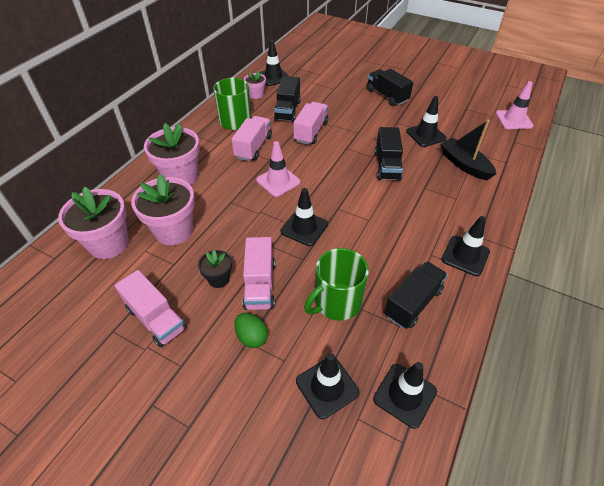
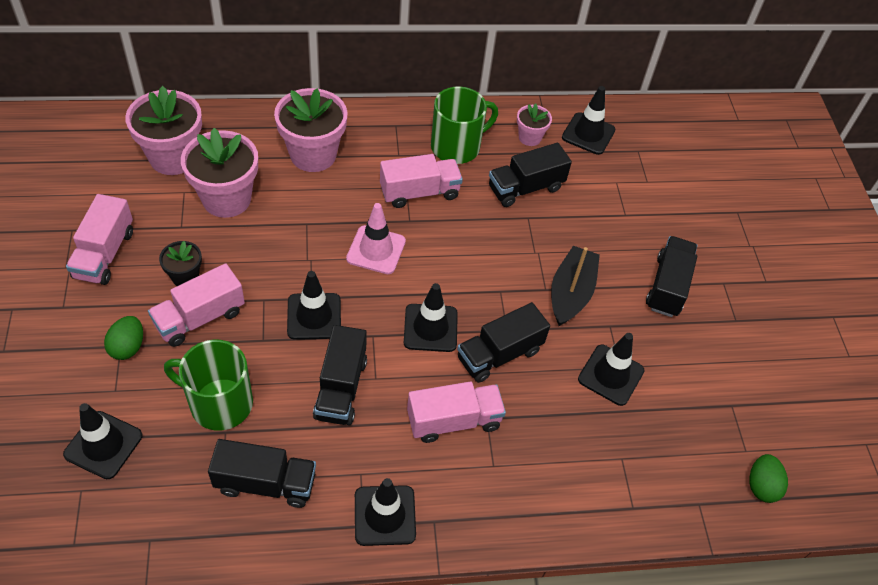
camera: 50 degrees right, 5 degrees up
pink truck [293,102,328,145] -> pink truck moved to [407,381,506,443]
black traffic cone [373,362,437,429] -> black traffic cone moved to [404,283,458,352]
black boat [440,120,496,180] -> black boat moved to [551,246,600,326]
pink traffic cone [496,81,534,129] -> green egg [749,454,788,503]
none -> black truck [313,325,367,425]

